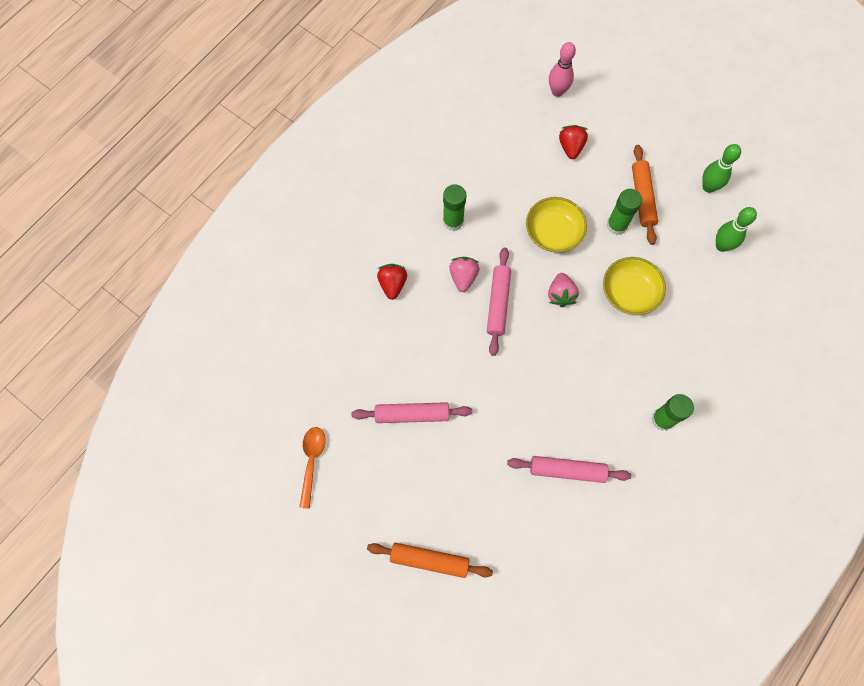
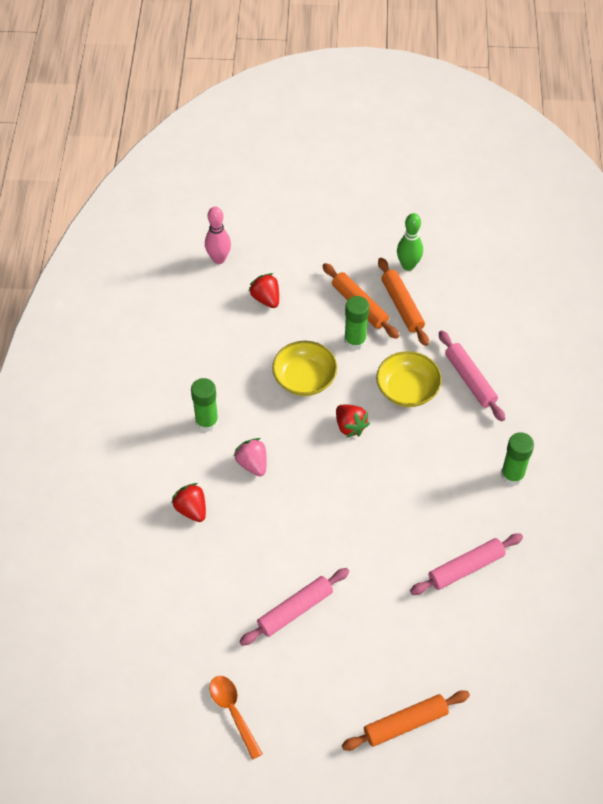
camera: 35 degrees left, 15 degrees down
pink rolling pin [487,247,511,356] -> pink rolling pin moved to [439,330,505,421]
pink strawberry [548,273,579,307] -> red strawberry [336,405,370,438]
green bowling pin [716,207,757,252] -> none
none -> orange rolling pin [378,258,429,346]

